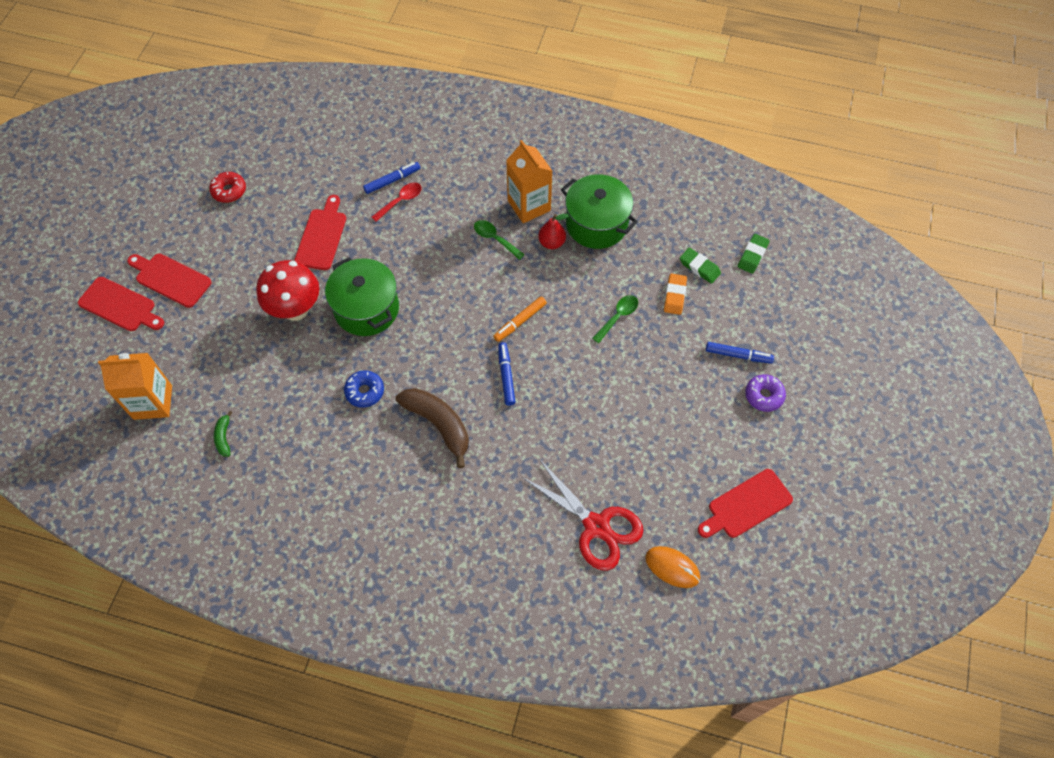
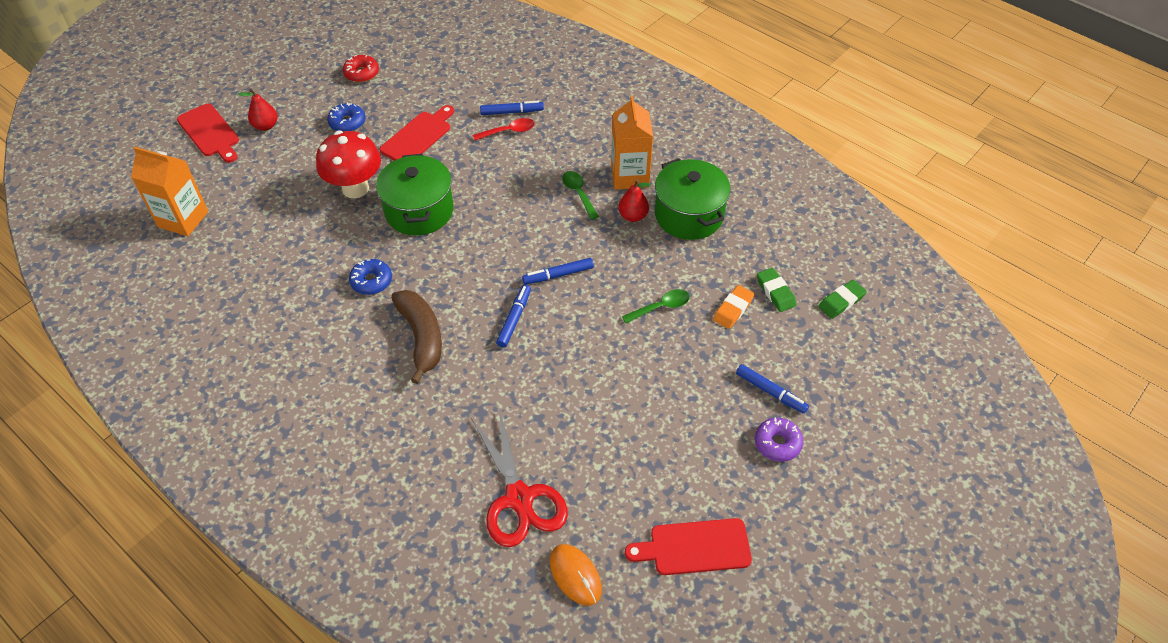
camera: 25 degrees right, 10 degrees down
red cutting board [127,253,211,308] -> red pear [238,89,277,131]
green banana [214,411,233,457] -> none
orange marker [493,296,547,342] -> blue marker [522,258,594,285]
none -> blue donut [327,102,365,131]

